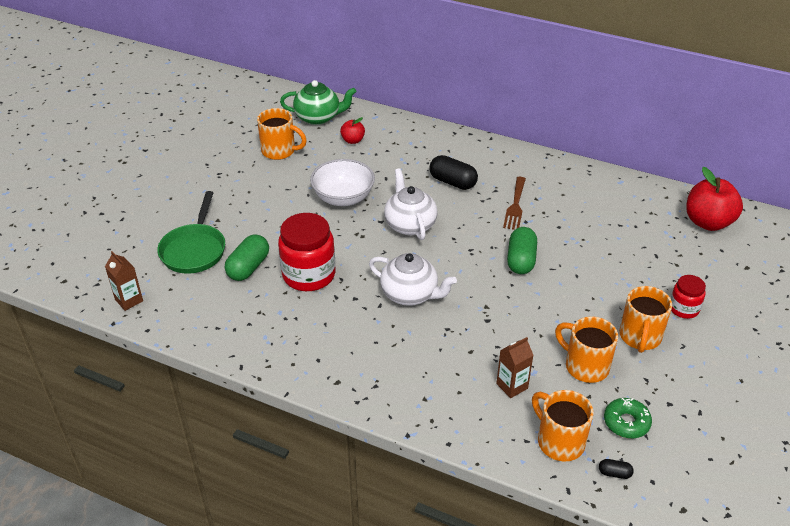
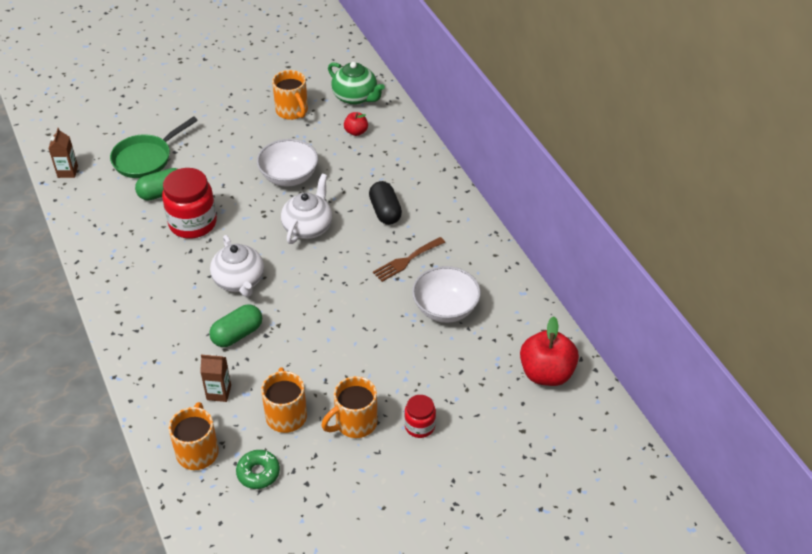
camera: 40 degrees right, 5 degrees up
green capsule [507,227,537,274] -> green capsule moved to [209,304,262,347]
black capsule [599,459,634,479] -> none
none -> white bowl [412,266,481,323]

